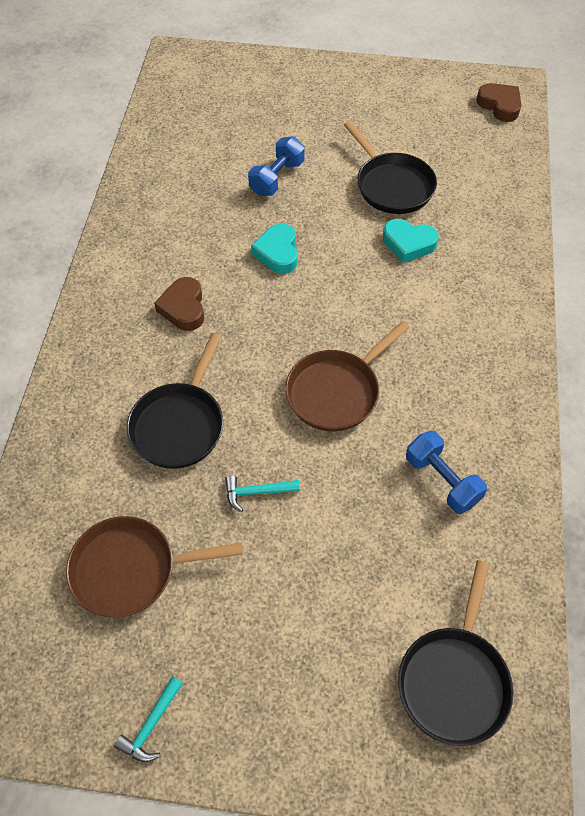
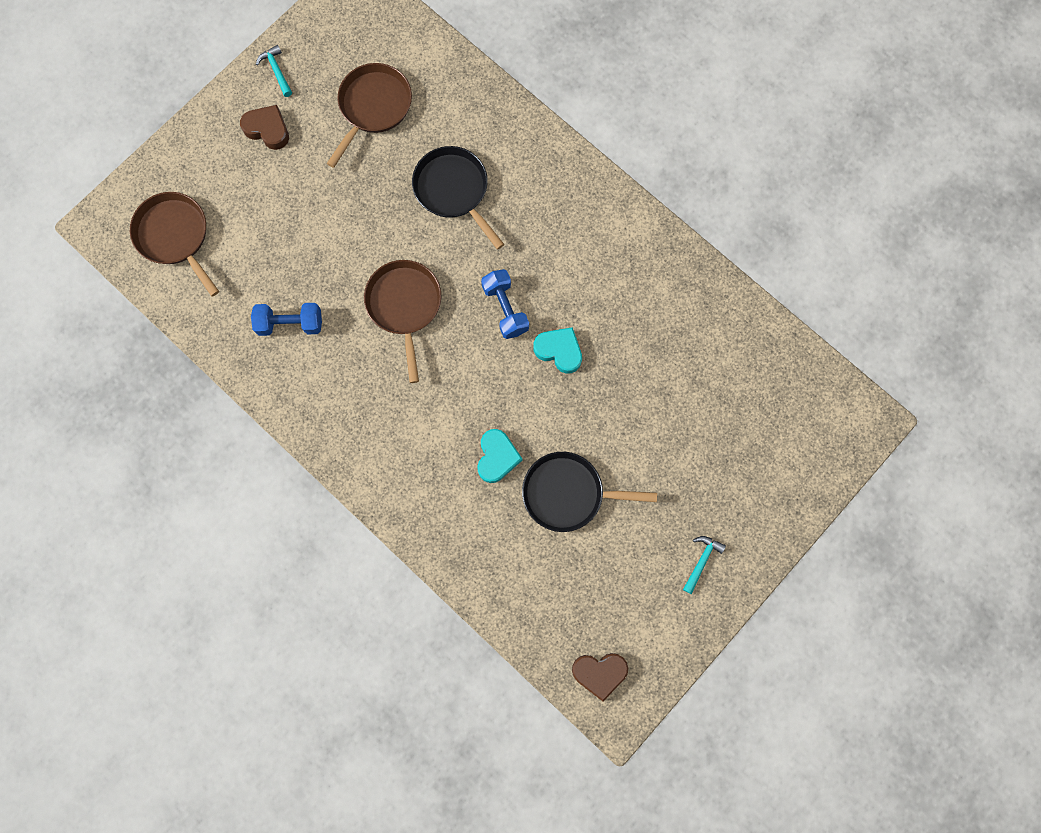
camera: 125 degrees right, 20 degrees up
brown heart [154,277,204,331] -> brown heart moved to [240,105,289,150]
turquoise hammer [225,475,300,512] -> turquoise hammer moved to [683,536,726,594]
blue dumbbell [248,136,305,196] -> blue dumbbell moved to [481,269,529,339]
turquoise heart [383,219,439,263] -> turquoise heart turned 135 degrees clockwise [477,429,522,483]
black pan [398,560,513,746] -> brown pan [130,192,219,297]

